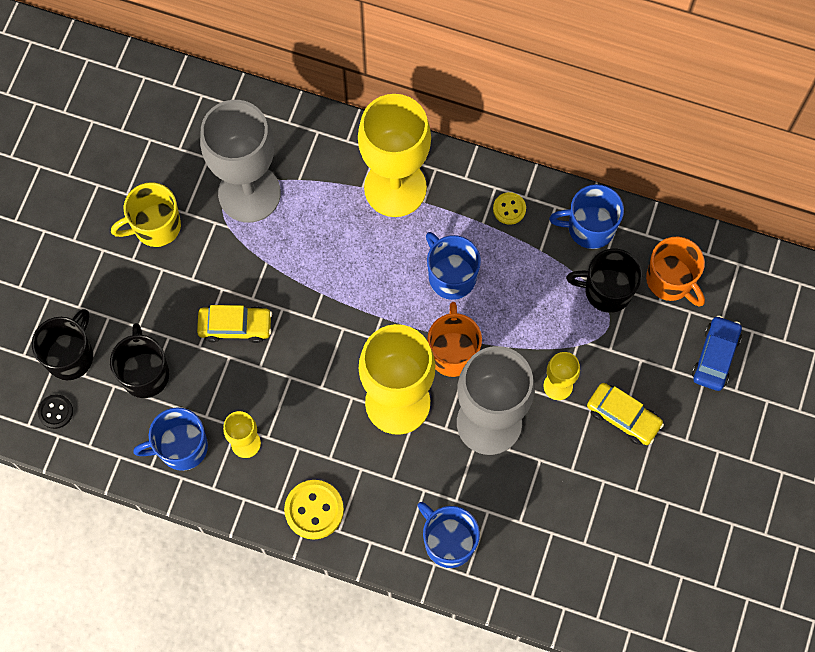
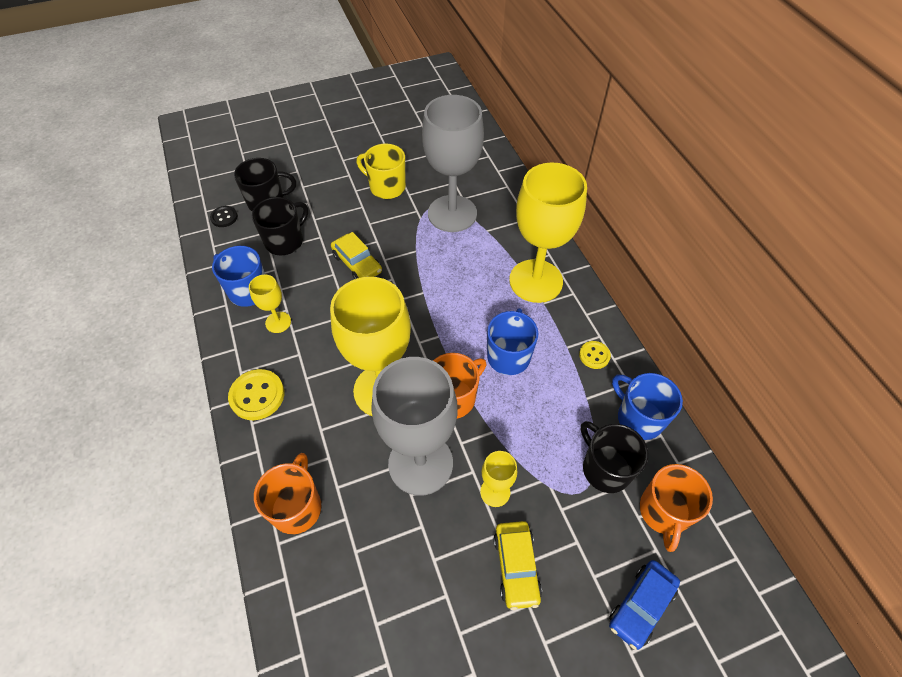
camera: 50 degrees right, 15 degrees down
blue mug [417,502,480,568] -> orange mug [254,453,321,534]
blue car [692,315,742,391] -> blue car turned 150 degrees clockwise [609,560,680,650]

